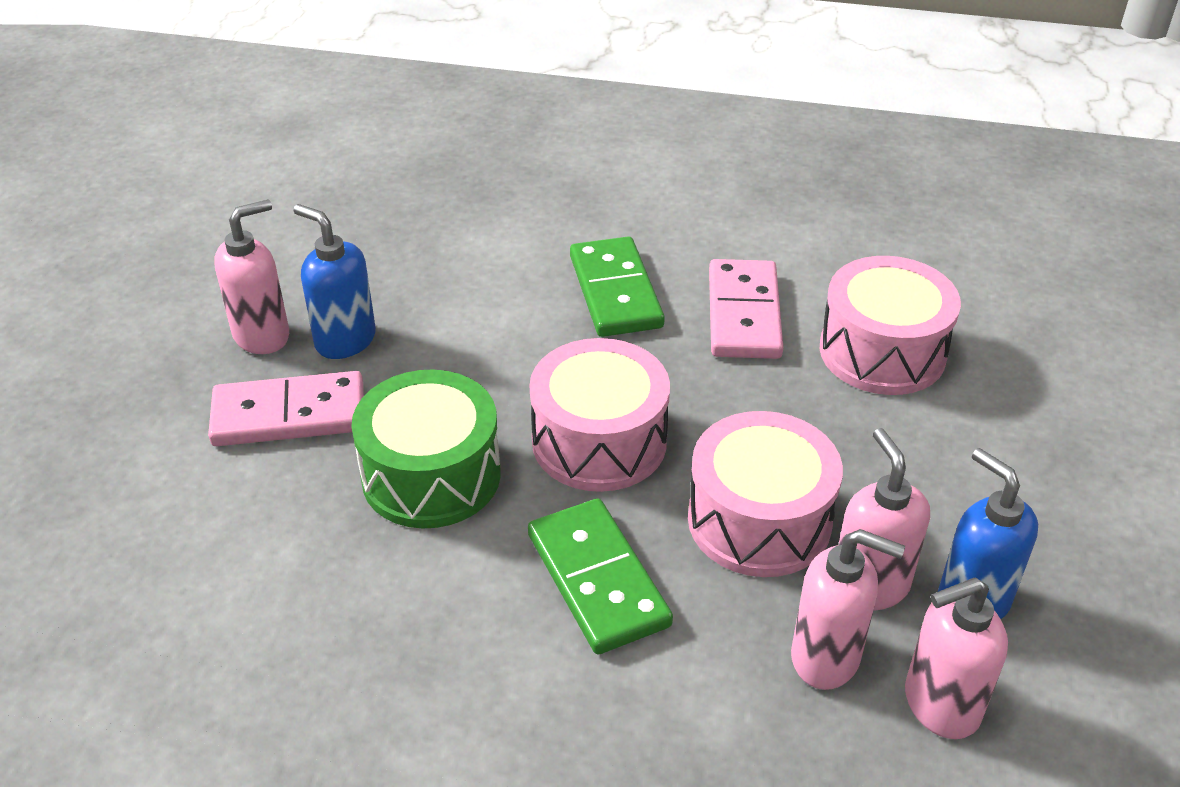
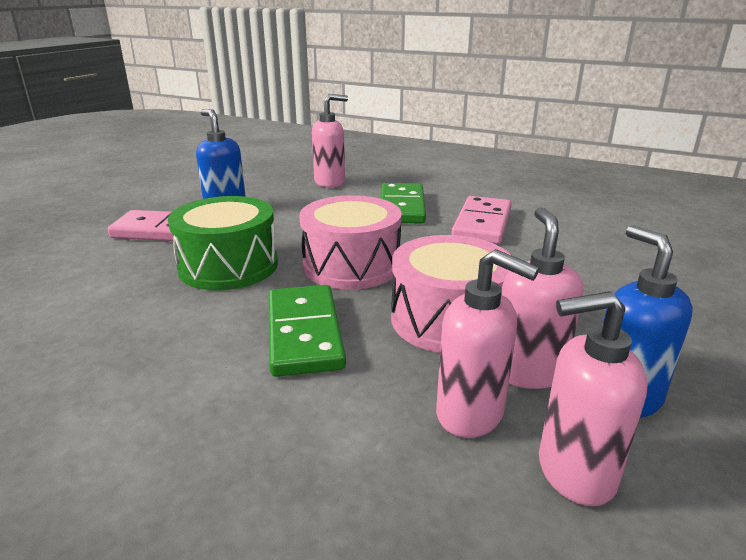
camera: 15 degrees right, 15 degrees down
pink soap dispenser [214,199,289,354] -> pink soap dispenser moved to [312,94,348,187]
pink drum [820,256,961,395] -> none

